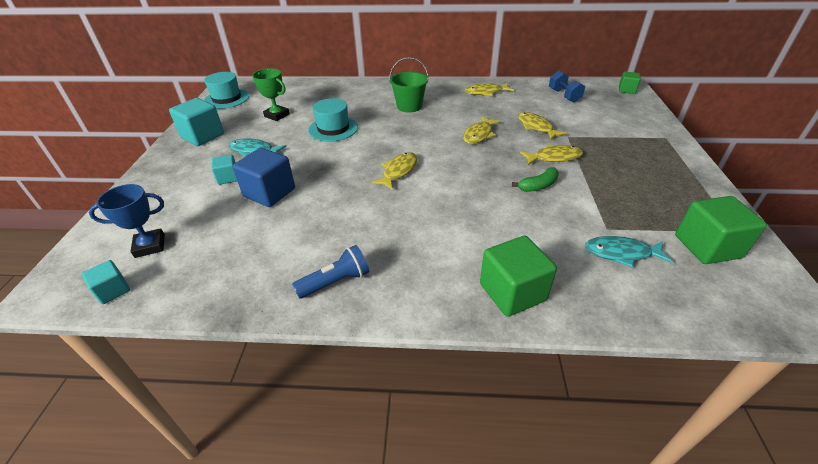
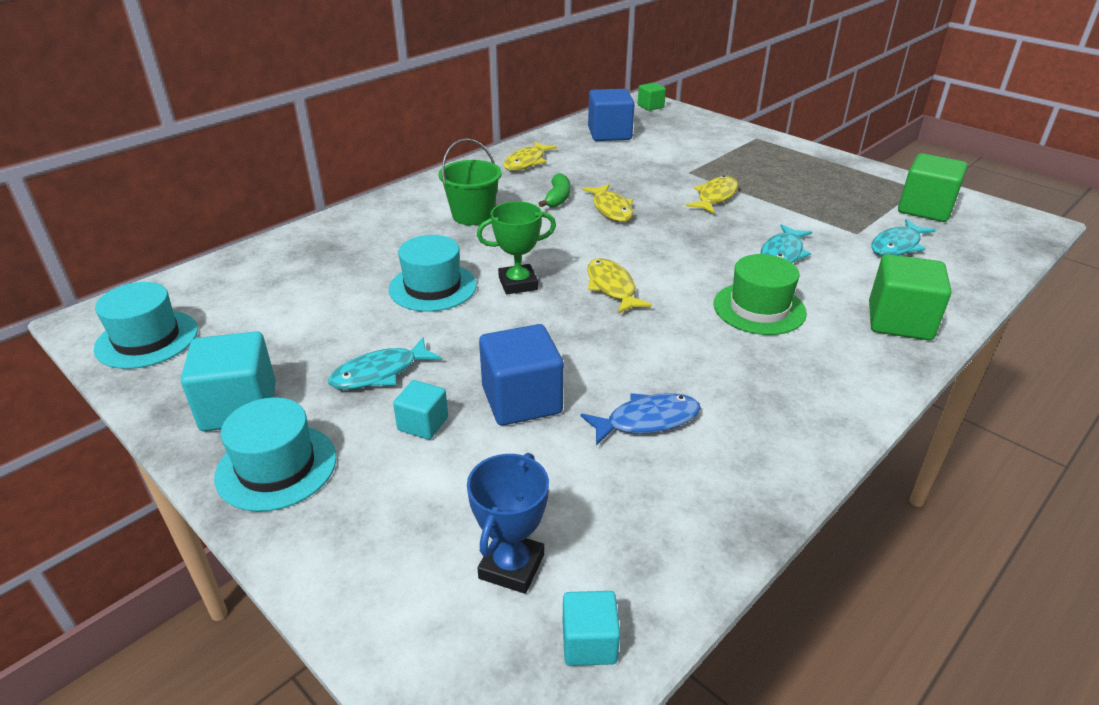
camera: 50 degrees left, 5 degrees down
green trophy [252,68,290,121] -> green trophy moved to [477,201,556,295]
blue flashlight [292,245,369,299] -> none
green banana [512,168,559,192] -> green banana moved to [538,173,570,208]
yellow fish [518,112,567,140] -> none
blue dumbbell [549,71,585,103] -> blue cube [588,89,635,141]
none -> turquoise hat [214,397,336,512]
none -> blue fish [581,393,701,446]
none -> green hat [714,254,807,335]
none -> turquoise fish [760,224,812,263]

